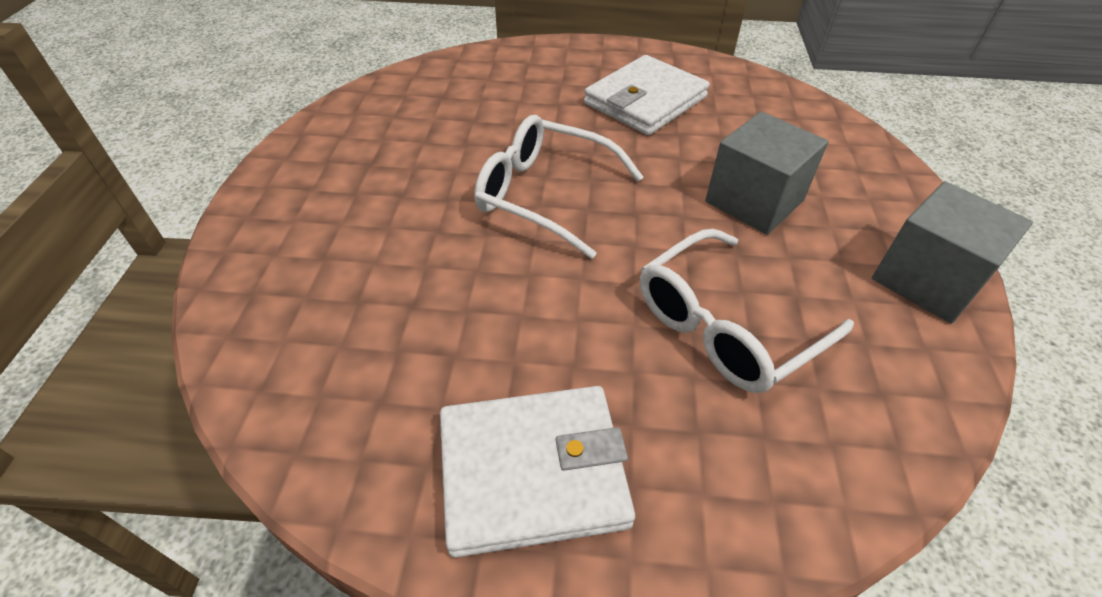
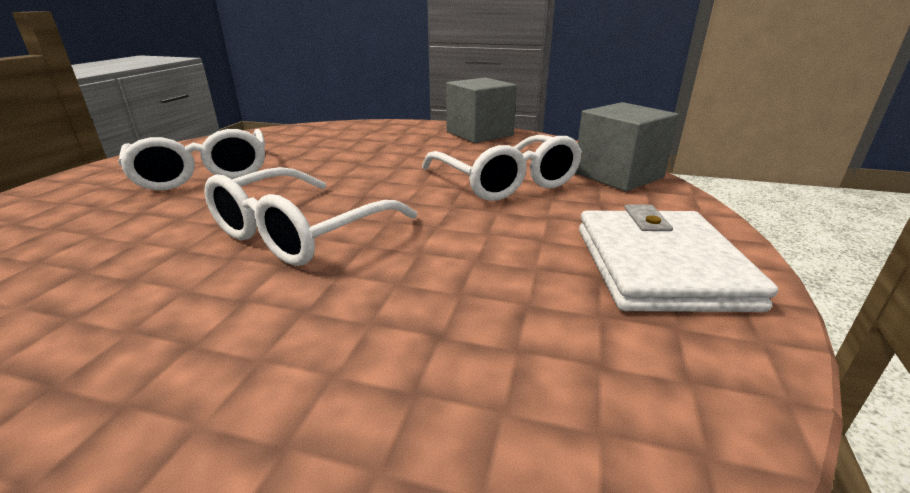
camera: 80 degrees left, 20 degrees down
white wallet [584,55,710,135] -> white glasses [118,129,265,190]
grey cube [705,111,828,235] -> grey cube moved to [575,102,679,191]

